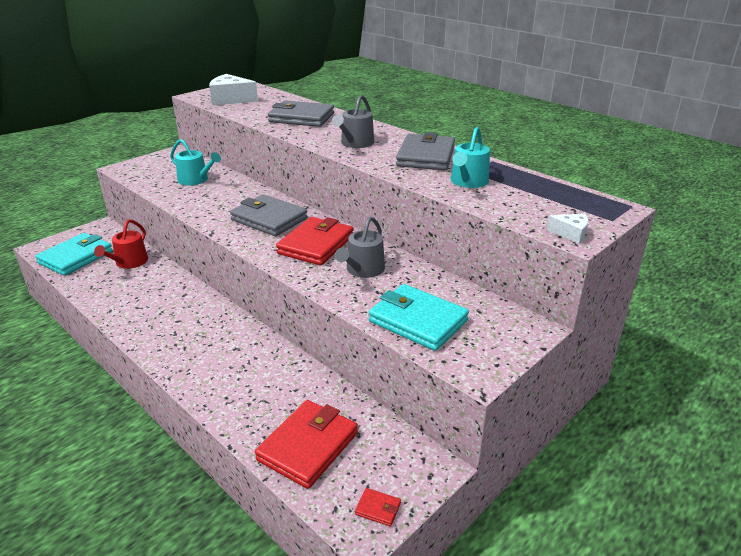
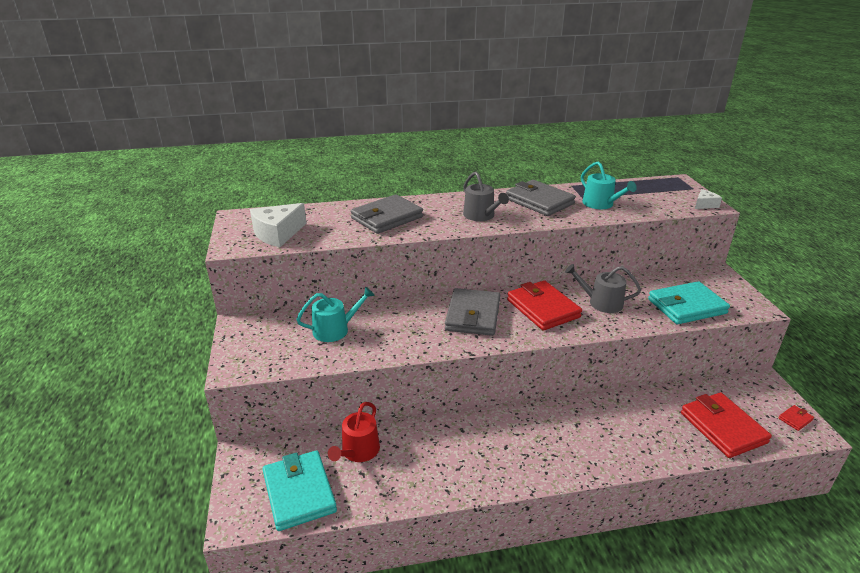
camera: 55 degrees left, 0 degrees up
red watering can [94,219,148,269] -> red watering can turned 60 degrees clockwise [328,402,380,462]
grey wallet [230,194,308,236] -> grey wallet turned 60 degrees counterclockwise [445,288,500,336]
grey watering can [335,217,385,278] -> grey watering can turned 135 degrees clockwise [565,264,641,313]

